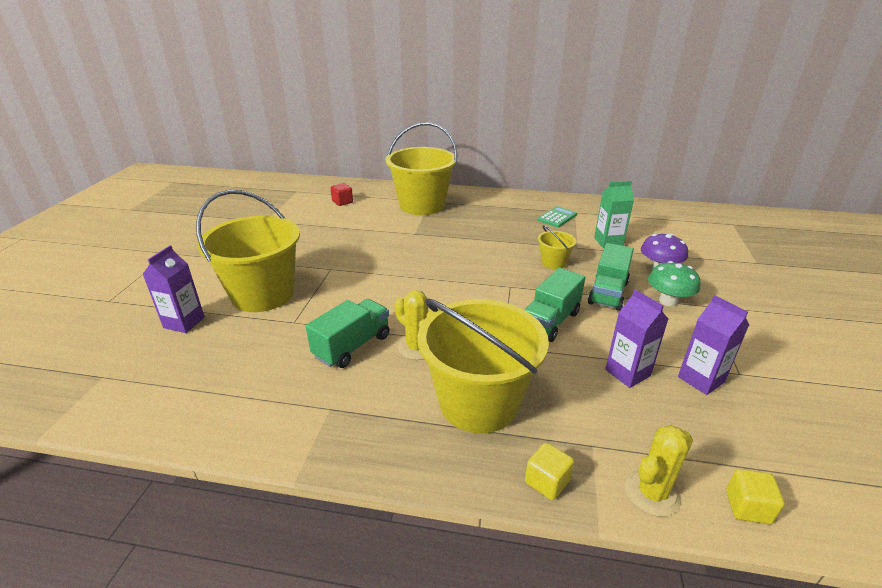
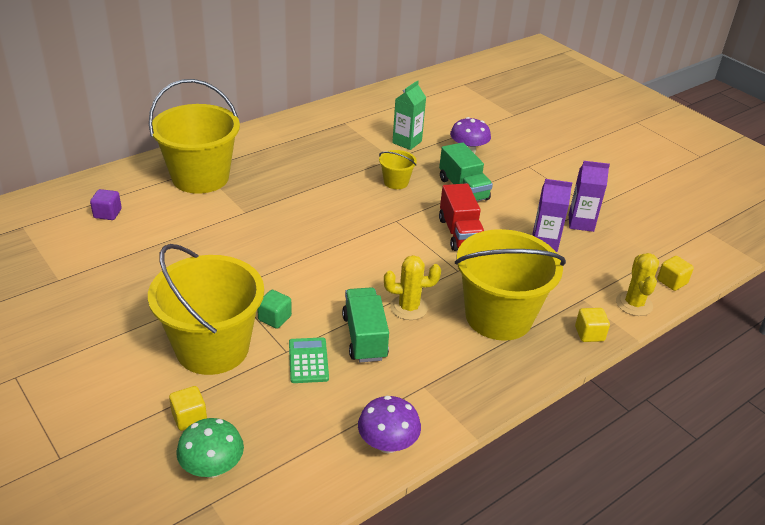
camera: 50 degrees left, 5 degrees up
purple carton [142,245,205,333] -> yellow cube [169,386,207,431]
red cube [330,183,353,206] -> purple cube [90,189,122,220]
green truck [525,268,585,342] -> red truck [439,183,484,251]
green calculator [538,206,577,227] -> green calculator moved to [289,337,329,383]
green mushroom [648,261,700,306] -> green mushroom moved to [176,418,244,478]
none -> green cube [257,290,292,329]
none -> purple mushroom [358,396,421,453]

